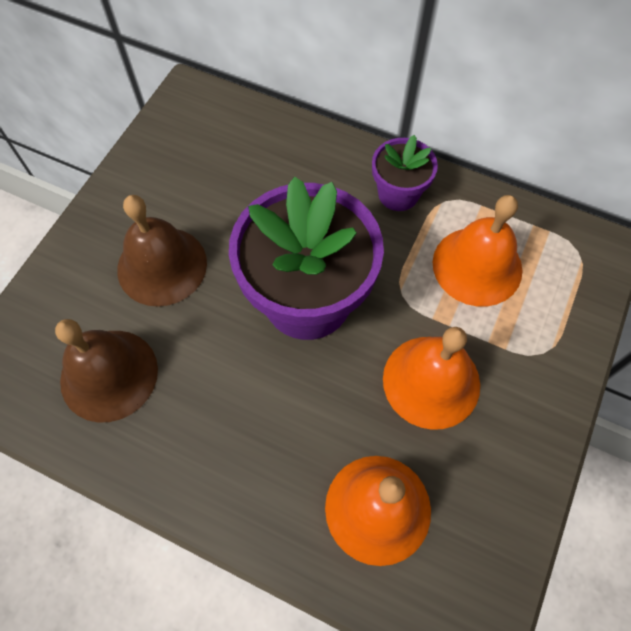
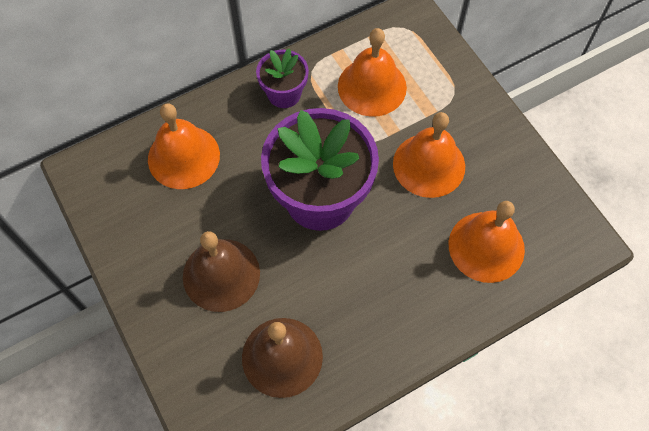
camera: 55 degrees left, 0 degrees up
none -> orange bell [148,103,220,189]

